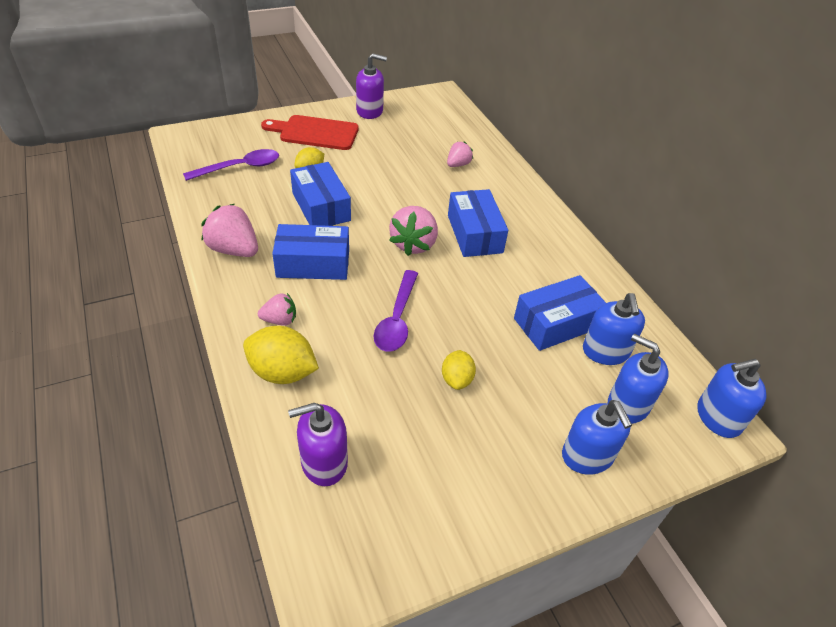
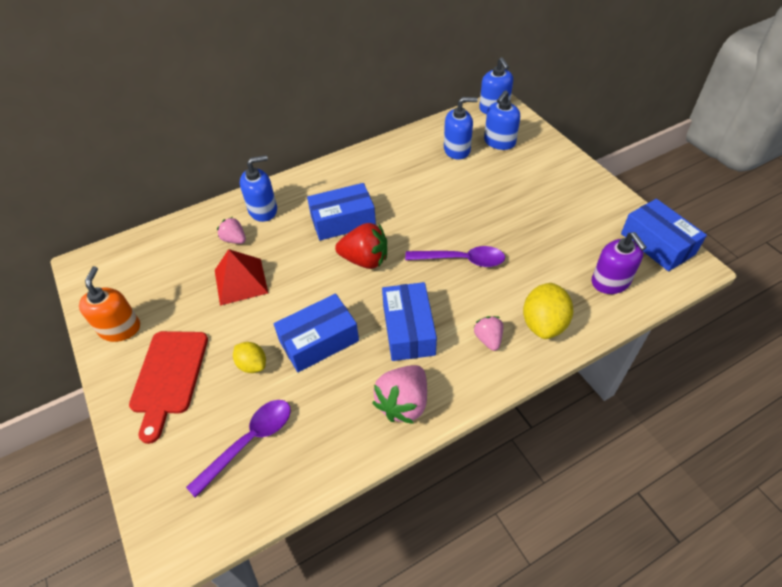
camera: 90 degrees left, 5 degrees up
purple spoon [183,149,279,181] -> purple spoon turned 75 degrees clockwise [186,400,291,498]
purple soap dispenser [356,53,387,119] -> orange soap dispenser [79,266,140,342]
pink strawberry [389,206,438,256] -> red strawberry [335,223,387,269]
yellow lemon [442,350,476,390] -> none
blue box [514,275,606,351] -> blue box moved to [621,199,707,271]
blue soap dispenser [562,400,632,475] -> blue soap dispenser moved to [240,155,277,222]
none -> red pyramid [215,249,268,306]

